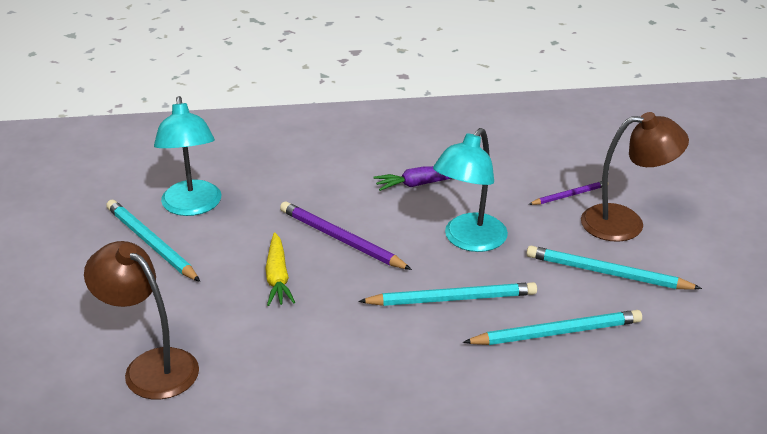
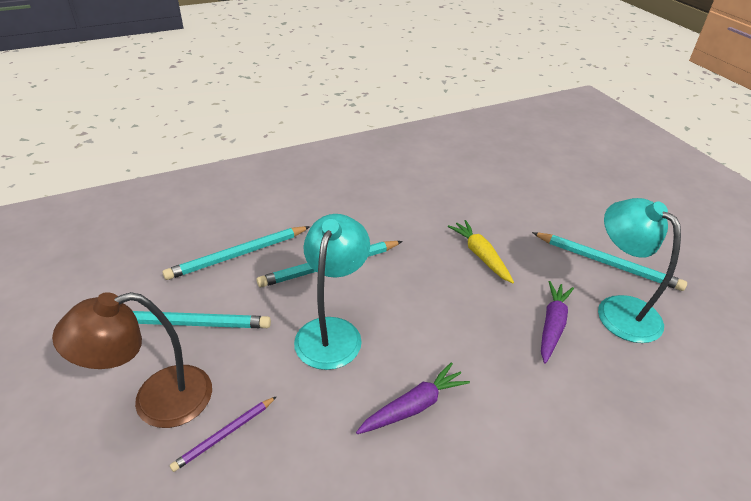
camera: 160 degrees right, 5 degrees up
brown lamp [84,241,199,399] -> none
purple pencil [280,201,412,270] -> none
none -> purple carrot [541,281,574,364]

